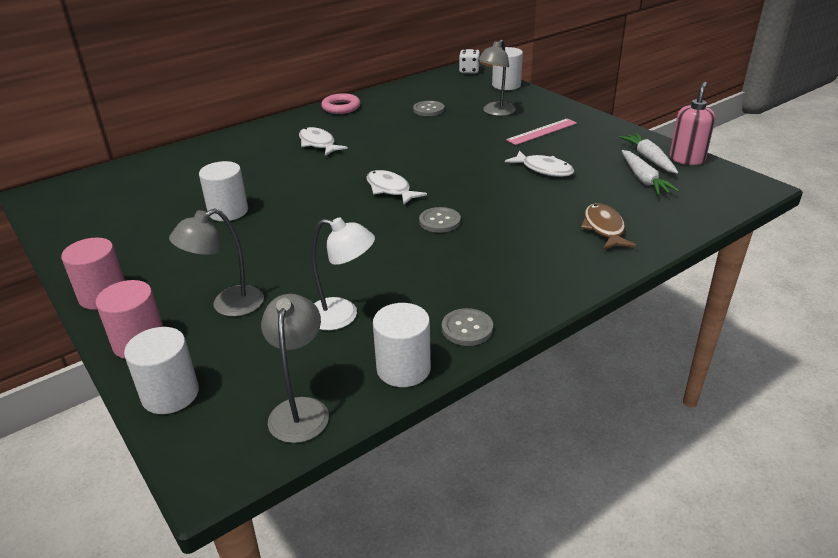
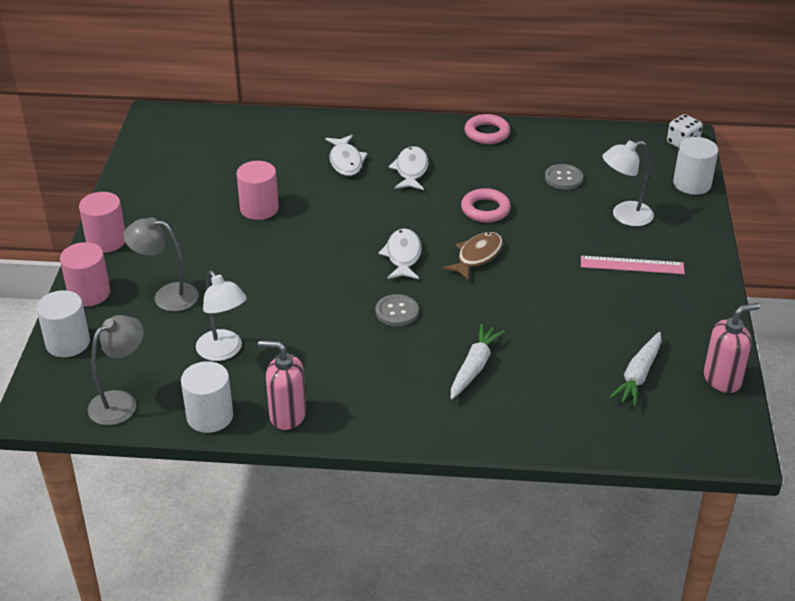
camera: 40 degrees right, 5 degrees up
white cylinder [199,161,248,221] -> pink cylinder [236,161,279,220]
grey button [442,308,493,346] -> pink soap dispenser [258,340,306,430]
grey lamp [478,40,516,116] -> white lamp [602,140,654,226]
white fish [505,150,574,177] -> white fish moved to [325,135,368,176]
brown fish [581,203,637,250] -> brown fish moved to [442,232,503,280]
white carrot [619,133,678,174] -> white carrot moved to [451,324,505,399]
none -> pink ring [461,188,511,223]

